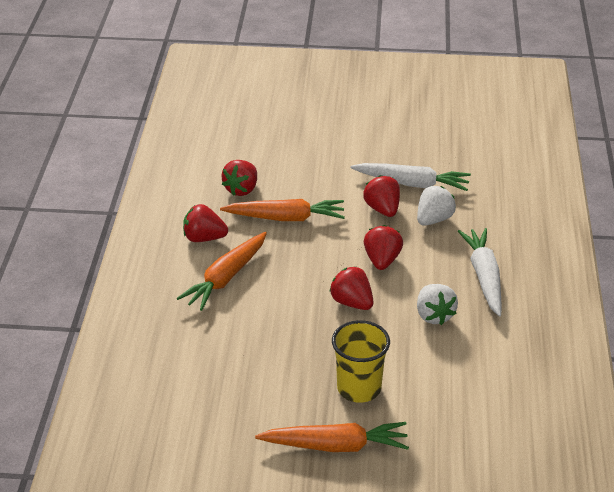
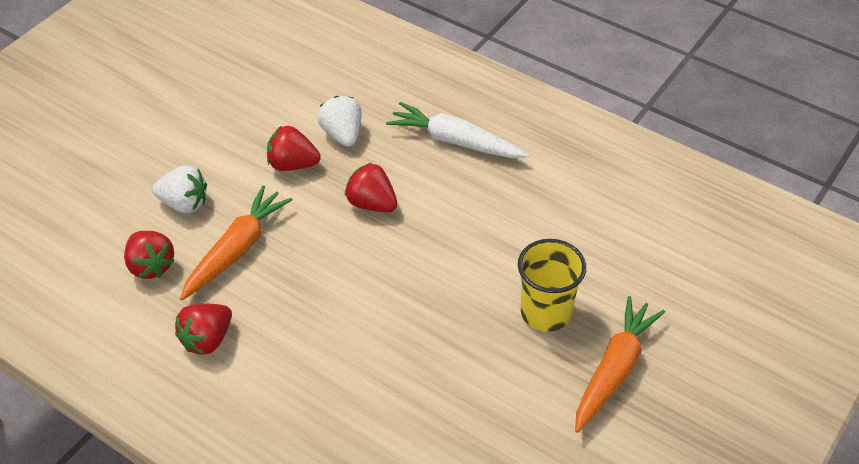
camera: 60 degrees left, 10 degrees up
orange carrot [176,232,267,311] -> none
red strawberry [329,266,374,310] -> none
white carrot [350,163,471,191] -> none
white strawberry [417,284,458,325] -> white strawberry moved to [152,166,207,213]

